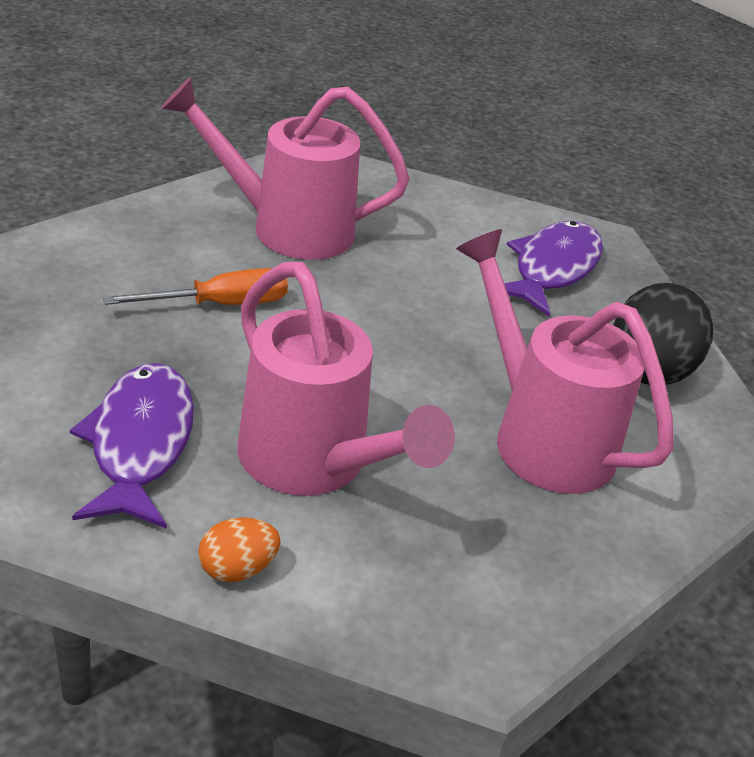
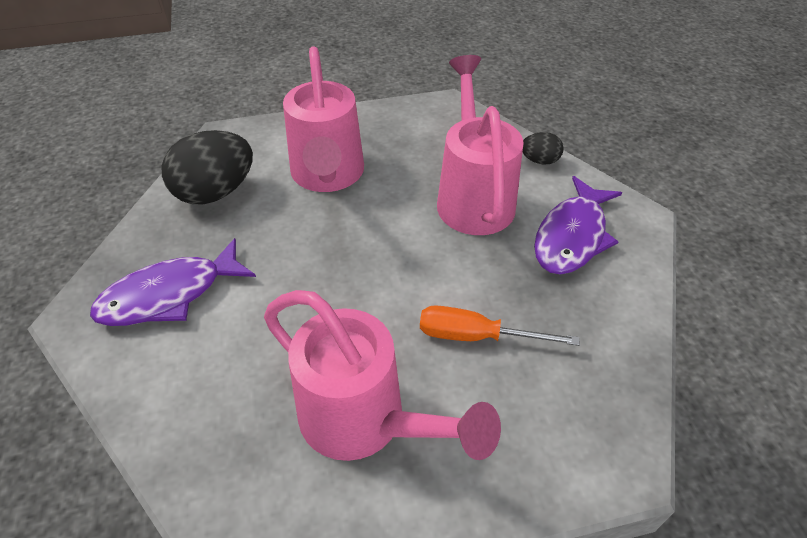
camera: 145 degrees left, 10 degrees up
orange egg [198,517,281,582] -> black egg [522,132,564,165]

